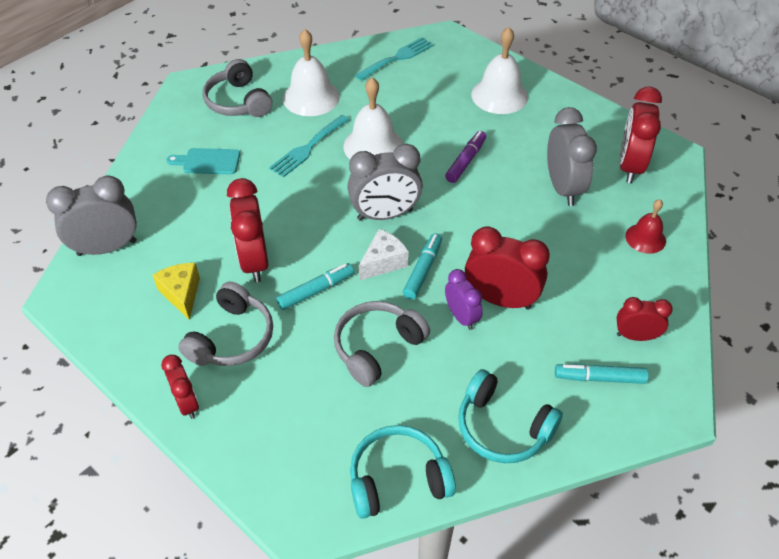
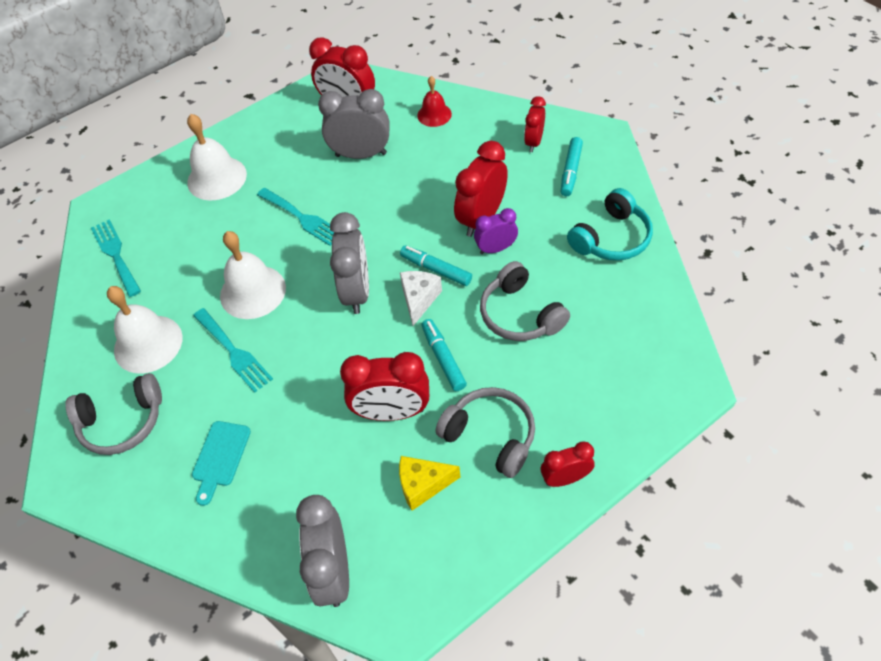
camera: 75 degrees left, 5 degrees up
turquoise headphones [350,425,456,519] -> none
white cheese [359,229,409,281] -> white cheese turned 45 degrees clockwise [400,271,442,326]
purple marker [445,131,486,183] -> turquoise fork [257,188,334,246]

